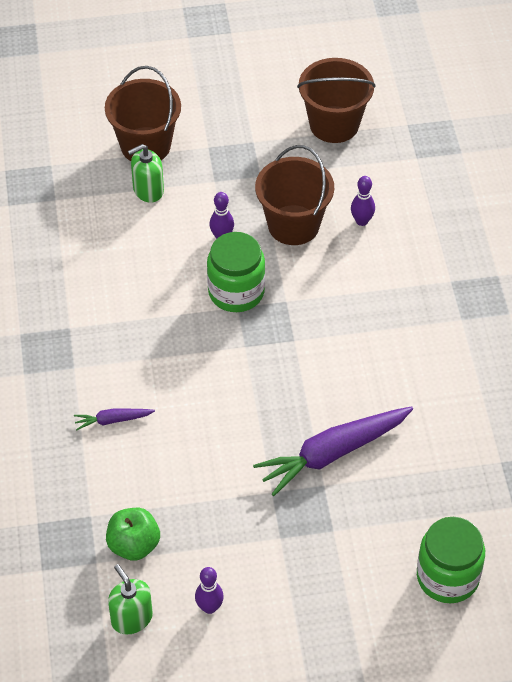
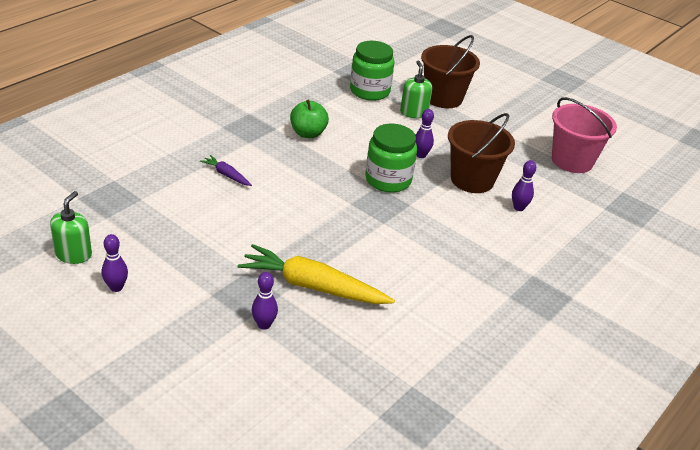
camera: 45 degrees right, 15 degrees down
green apple [106,508,160,561] -> green apple moved to [290,100,329,138]
green soap dispenser [128,144,164,203] -> green soap dispenser turned 60 degrees clockwise [400,60,432,118]
purple carrot [253,406,413,496] -> yellow carrot [238,244,395,304]
brown bucket [297,58,376,143] -> pink bucket [552,97,617,173]
green jar [417,517,485,603] -> green jar moved to [350,41,394,101]
none -> purple bowling pin [252,272,278,330]

